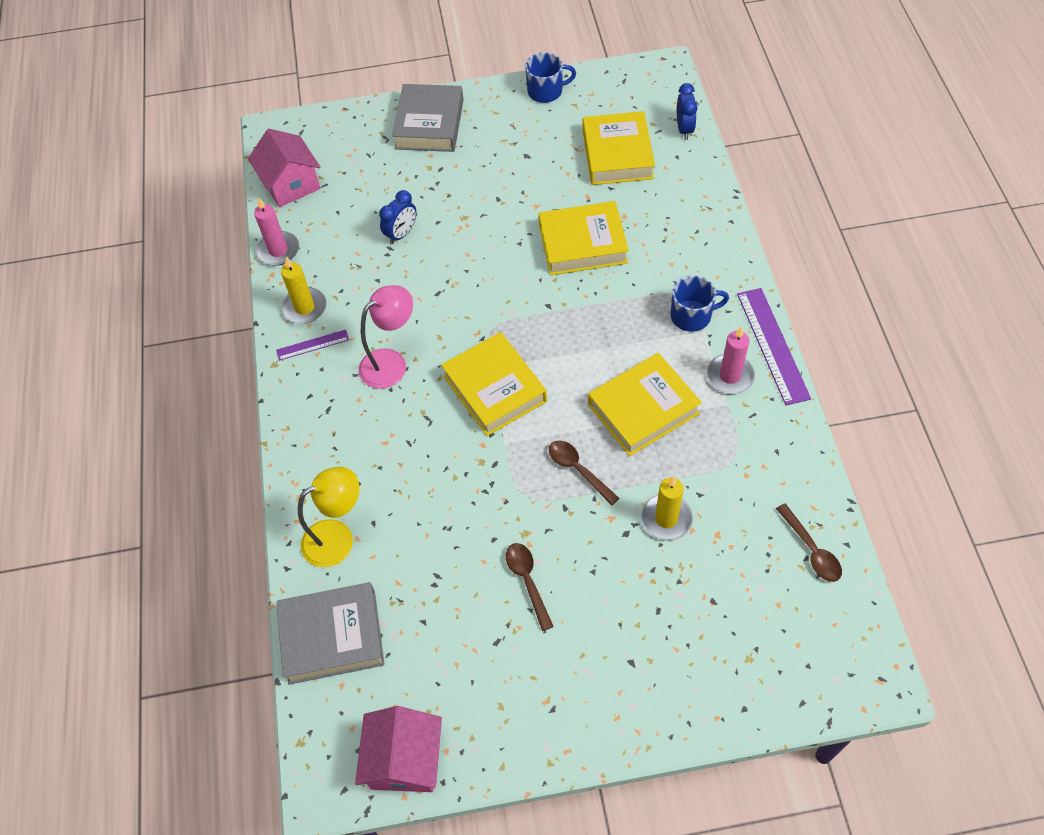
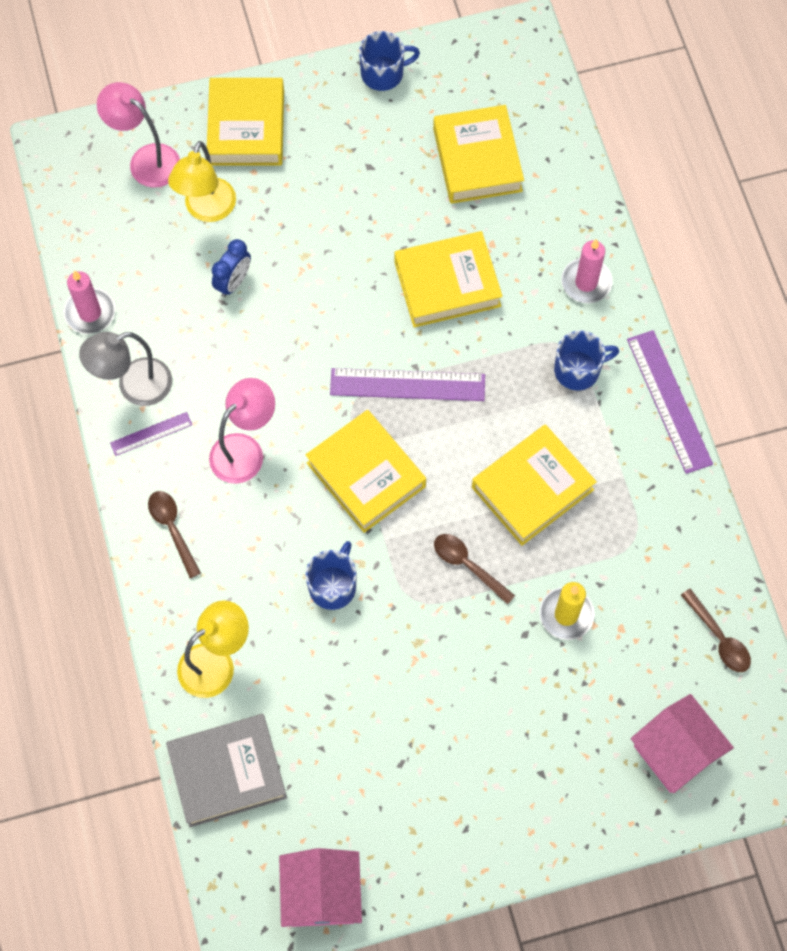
camera: 10 degrees left, 10 degrees up
pink house [248,129,321,207] -> pink house moved to [631,694,734,793]
yellow candle [281,257,327,324] -> grey lamp [79,332,172,406]
grey book [392,84,464,152] -> yellow book [207,78,284,166]
brown spoon [506,543,554,631] -> brown spoon moved to [148,491,201,578]
blue clock [677,83,698,140] -> none
pink candle [706,326,755,394] -> pink candle moved to [561,239,613,303]
none -> pink lamp [97,82,180,188]
none -> yellow lamp [168,141,236,222]
none -> blue mug [305,541,357,610]
none -> purple ruler [330,368,485,401]

